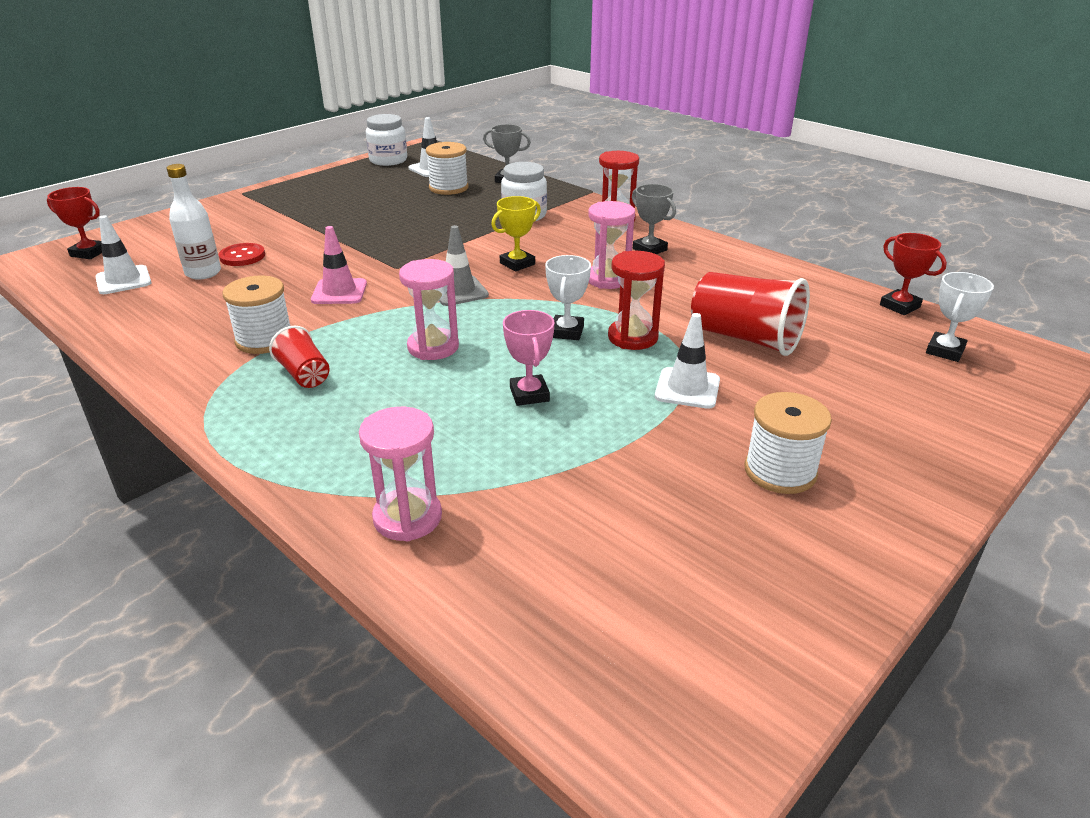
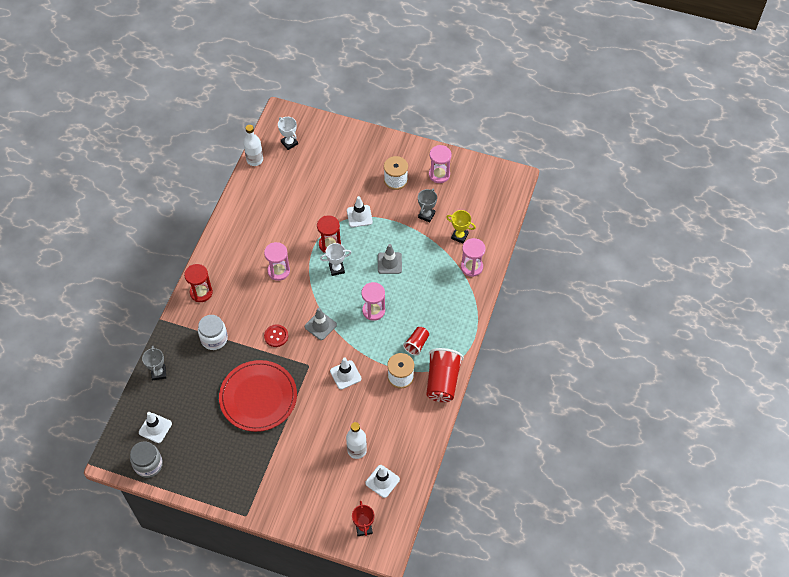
camera: 115 degrees left, 25 degrees up
red button [219,243,265,266] -> red button moved to [264,324,288,347]
pink traffic cone [311,226,367,304] -> white traffic cone [330,358,362,390]
white jar [366,114,407,166] -> grey jar [130,441,163,478]
white spool [426,142,468,195] -> none
yellow trophy [491,196,541,271] -> yellow trophy moved to [446,210,476,243]
pink trophy [503,310,555,406] -> grey traffic cone [378,244,402,274]
grey trophy [632,184,676,254] -> grey trophy moved to [418,188,437,223]
red cup [691,272,810,356] -> red cup moved to [426,348,464,402]
red trophy [880,233,947,315] -> white bottle [243,125,263,166]
white trophy [926,272,994,362] -> white trophy turned 45 degrees clockwise [278,117,298,150]
none -> red plate [219,360,297,432]
none -> pink hourglass [429,145,452,183]

